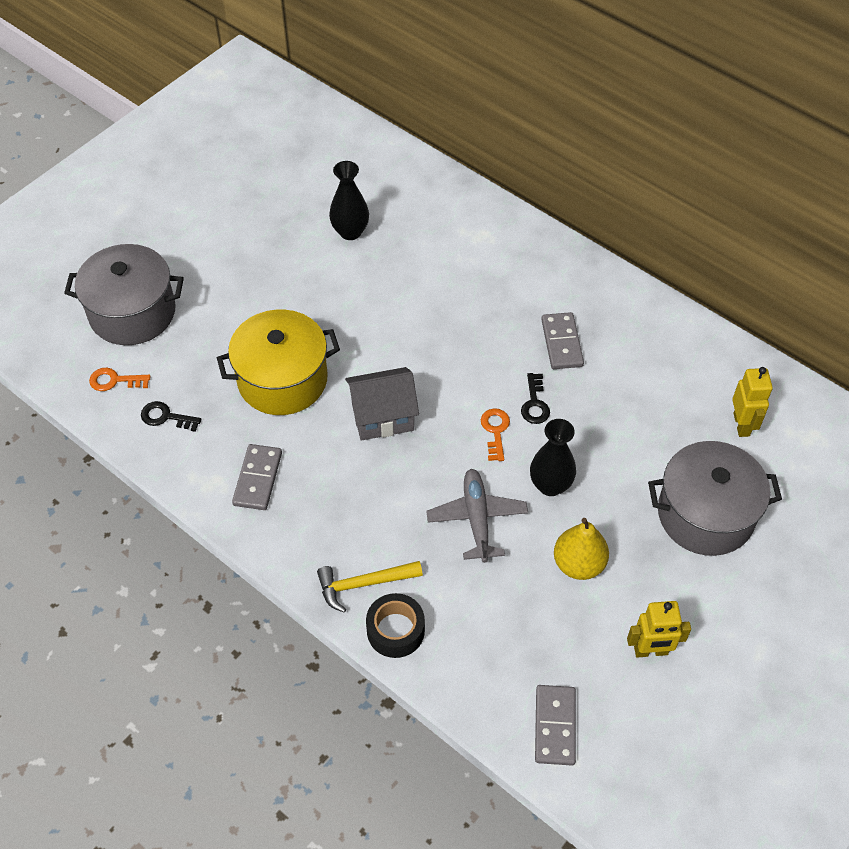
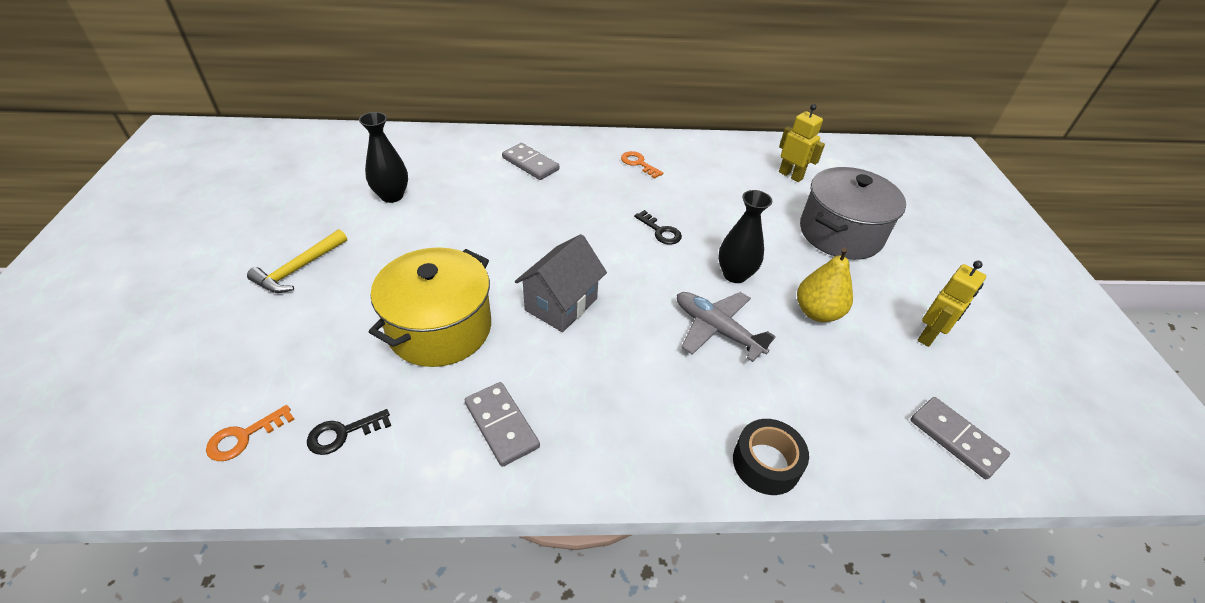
camera: 45 degrees left, 10 degrees down
grey pot [64,244,184,345] -> none
yellow hammer [317,561,423,612] -> yellow hammer moved to [247,229,347,293]
orange key [481,408,510,461] -> orange key moved to [621,151,663,179]
grey domino [541,312,584,369] -> grey domino moved to [502,143,559,180]

